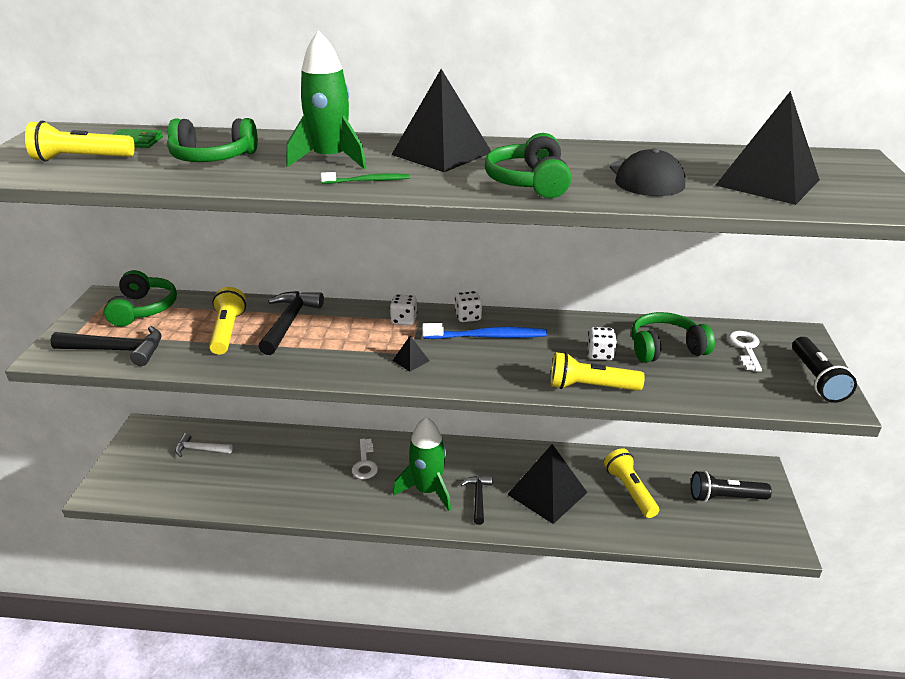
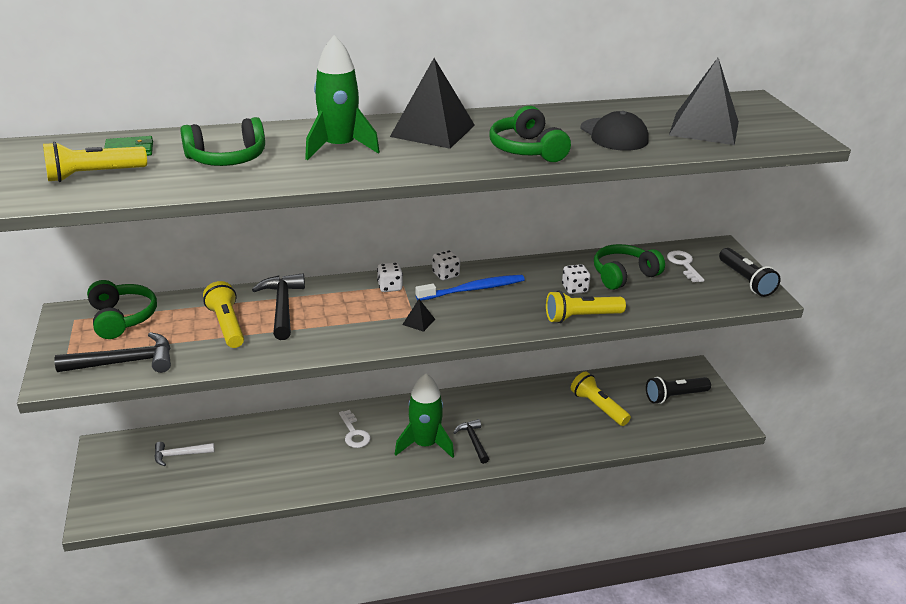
camera: 20 degrees left, 0 degrees up
green toothbrush [321,172,410,184] -> none
black pyramid [507,444,588,524] -> none

